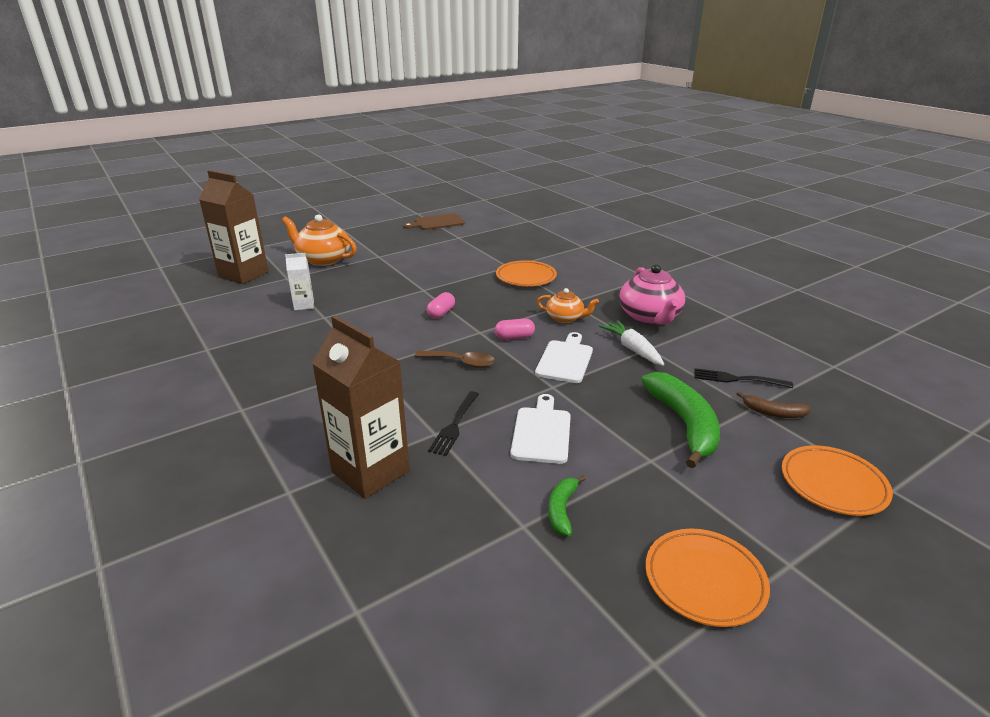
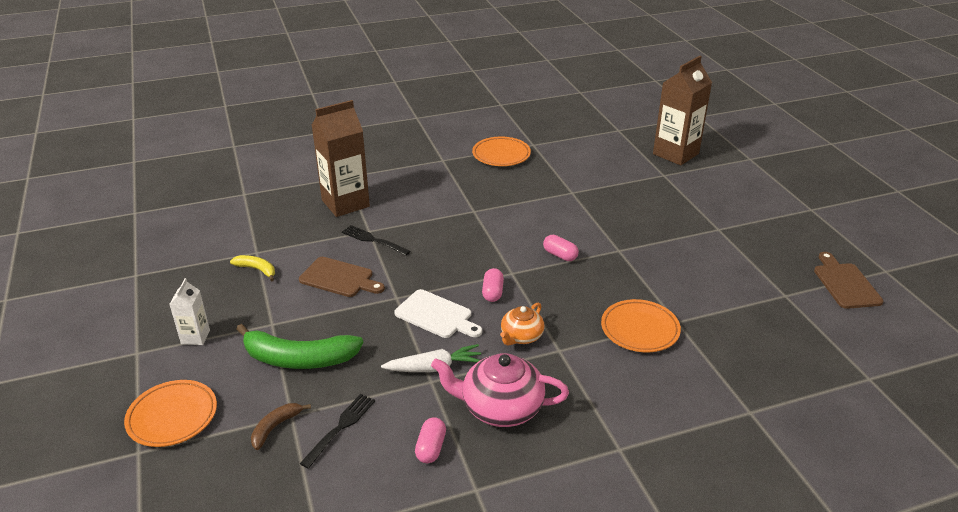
camera: 105 degrees right, 5 degrees up
orange teapot [282,214,357,266] -> none
white carton [285,253,314,310] -> white carton moved to [169,278,210,345]
brown spoon [415,350,495,368] -> none
white cutting board [511,394,571,464] -> brown cutting board [299,257,385,297]
green banana [548,475,586,536] -> yellow banana [230,255,275,282]
orange plate [645,528,770,627] -> orange plate moved to [472,137,531,166]
none -> pink capsule [415,417,446,463]

